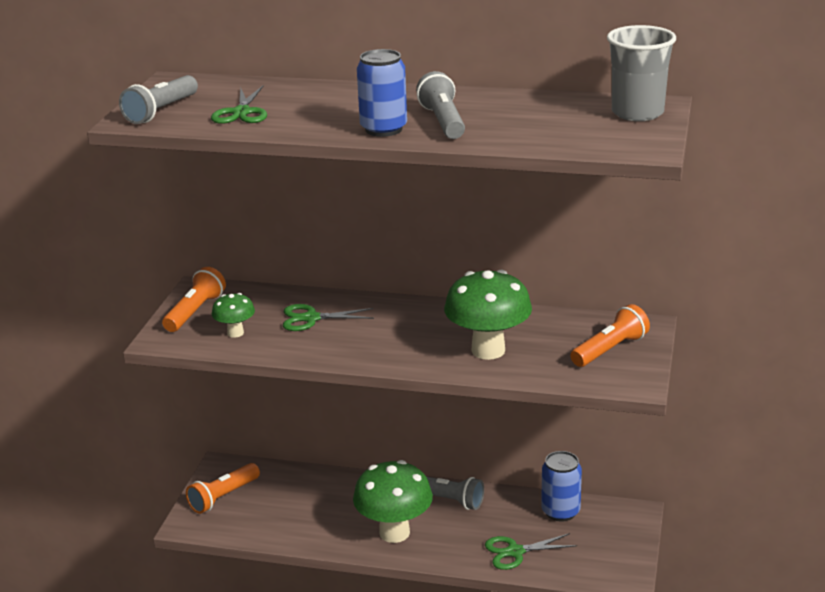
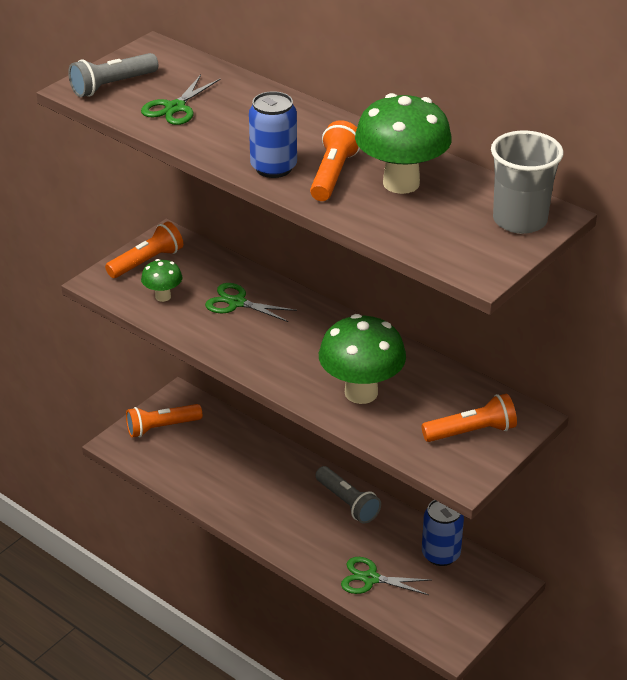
camera: 25 degrees right, 10 degrees up
green mushroom [353,460,433,543] -> green mushroom moved to [355,93,452,194]
grey flashlight [416,71,465,139] -> orange flashlight [310,120,360,201]

